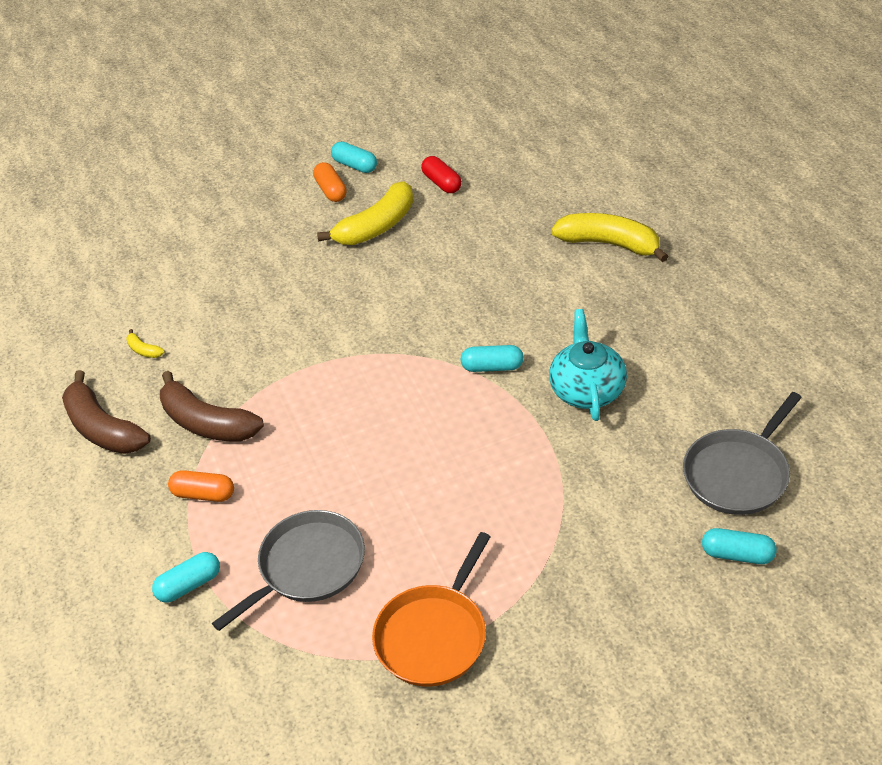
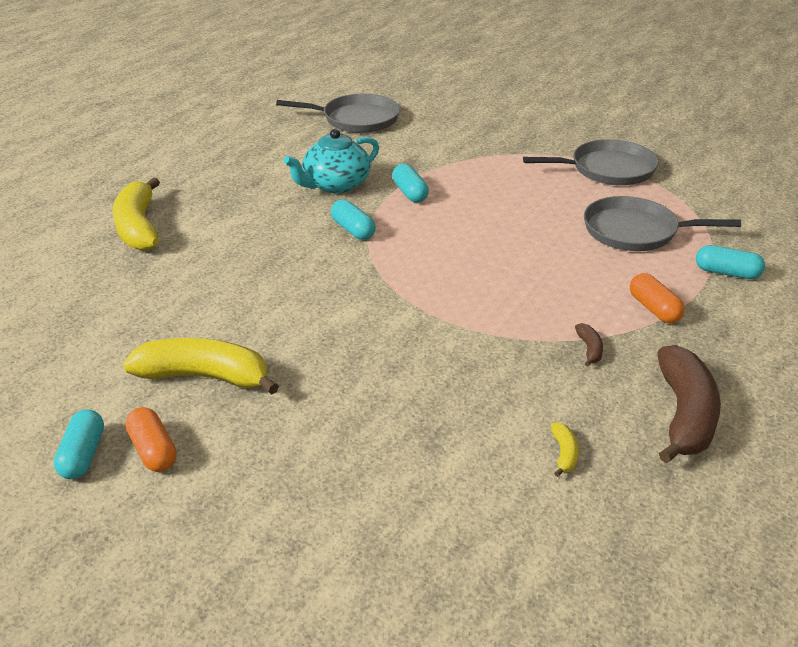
camera: 130 degrees left, 10 degrees down
brown banana [160,371,264,442] -> brown banana [575,323,603,366], size x0.42
orange capsule [313,162,347,202] -> orange capsule turned 60 degrees counterclockwise [125,407,177,472]
orange pan [372,532,491,686] -> grey pan [523,139,659,185]
red capsule [421,156,462,193] -> none
turquoise capsule [702,528,777,564] -> turquoise capsule moved to [392,164,429,202]

